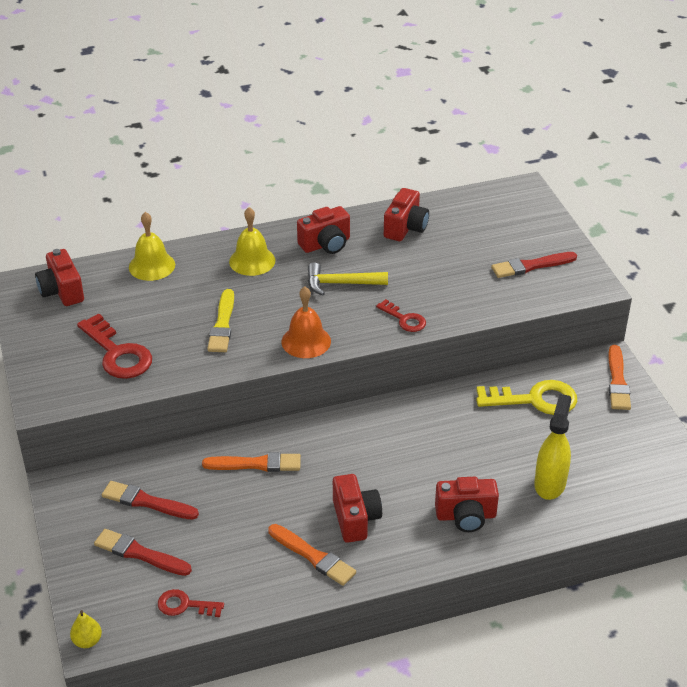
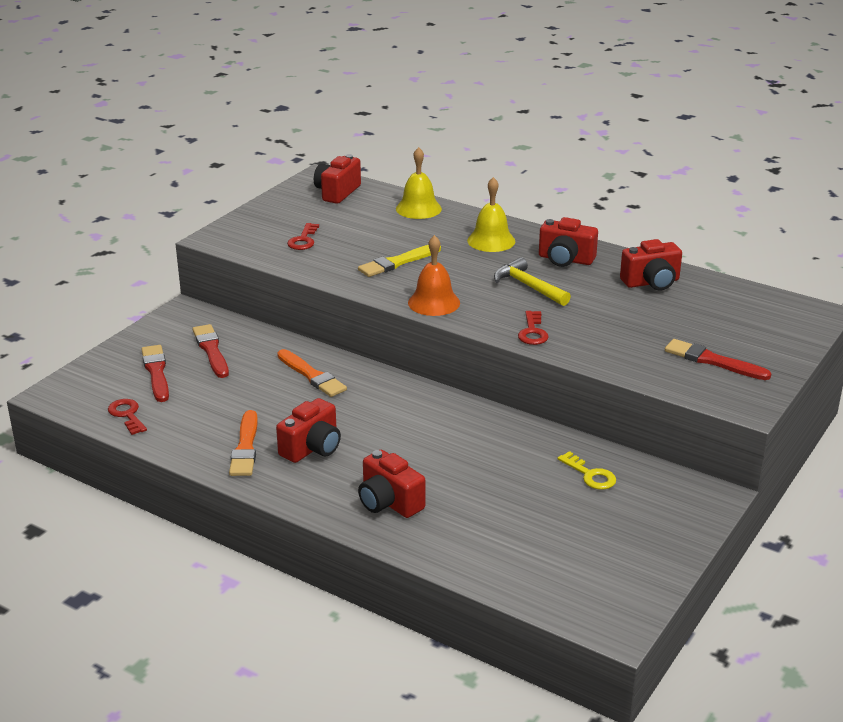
camera: 50 degrees right, 10 degrees down
yellow pear [70,610,102,648] -> none
red key [77,314,152,379] -> red key [287,223,319,250], size x0.57
yellow key [476,380,577,415] -> yellow key [558,451,616,490], size x0.57
yellow spray bottle [534,394,571,500] -> none
orange brush [608,345,631,410] -> none

